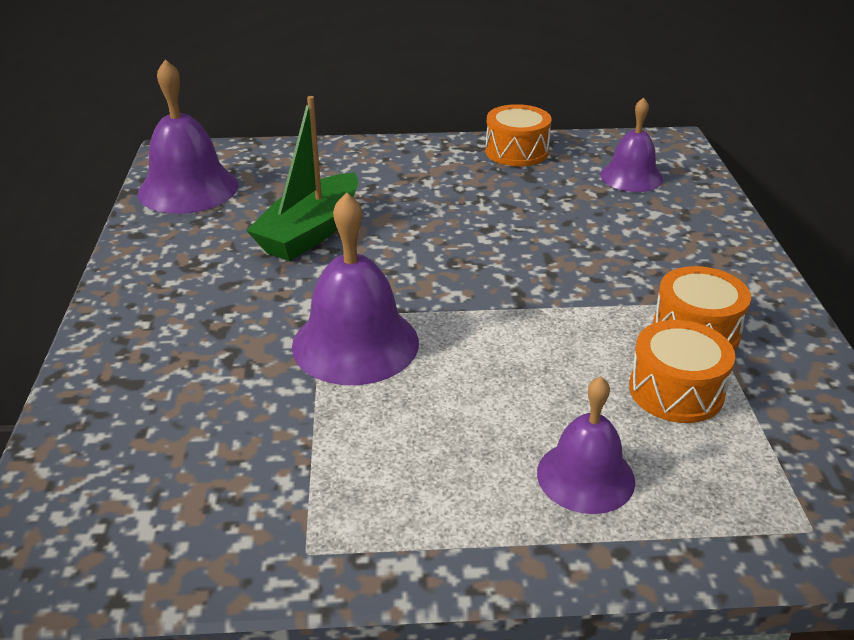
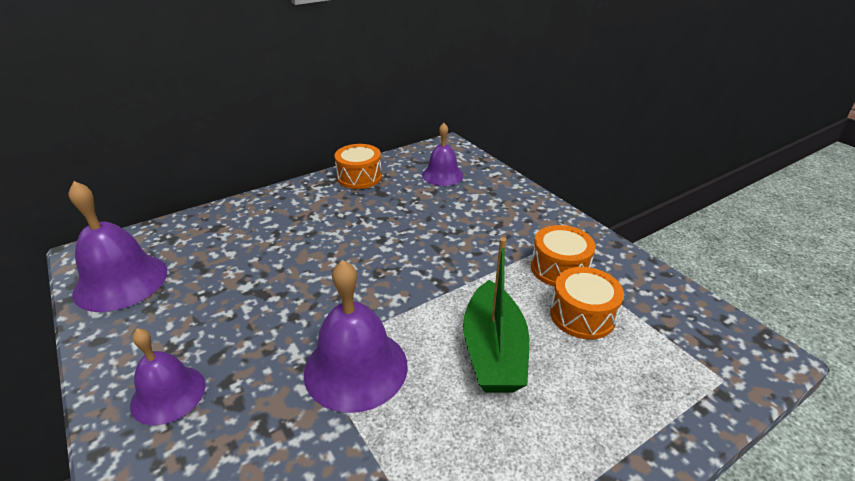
camera: 30 degrees left, 0 degrees up
green boat [246,96,358,261] -> green boat moved to [463,237,529,393]
purple bell [537,376,635,514] -> purple bell moved to [130,328,206,425]

